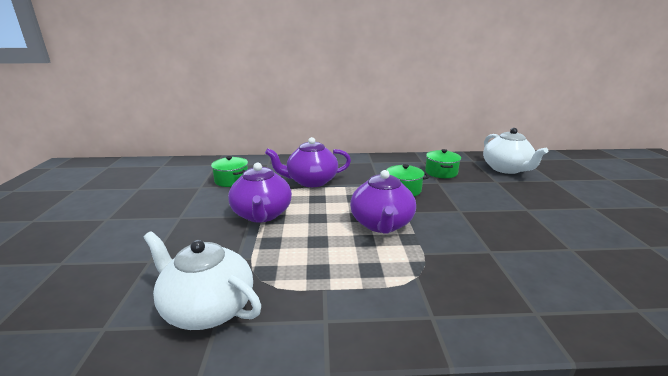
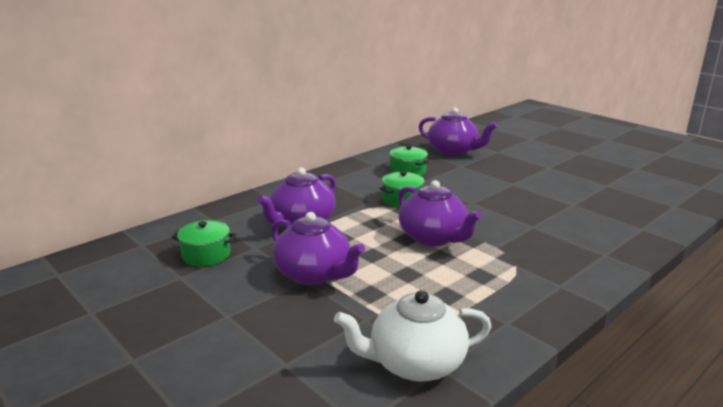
camera: 40 degrees left, 0 degrees up
white teapot [483,128,548,174] -> purple teapot [419,107,497,156]

